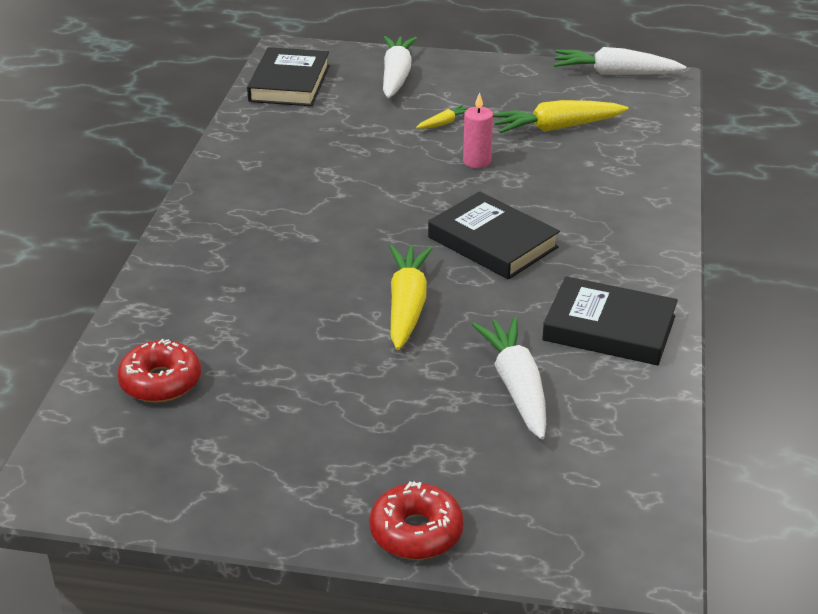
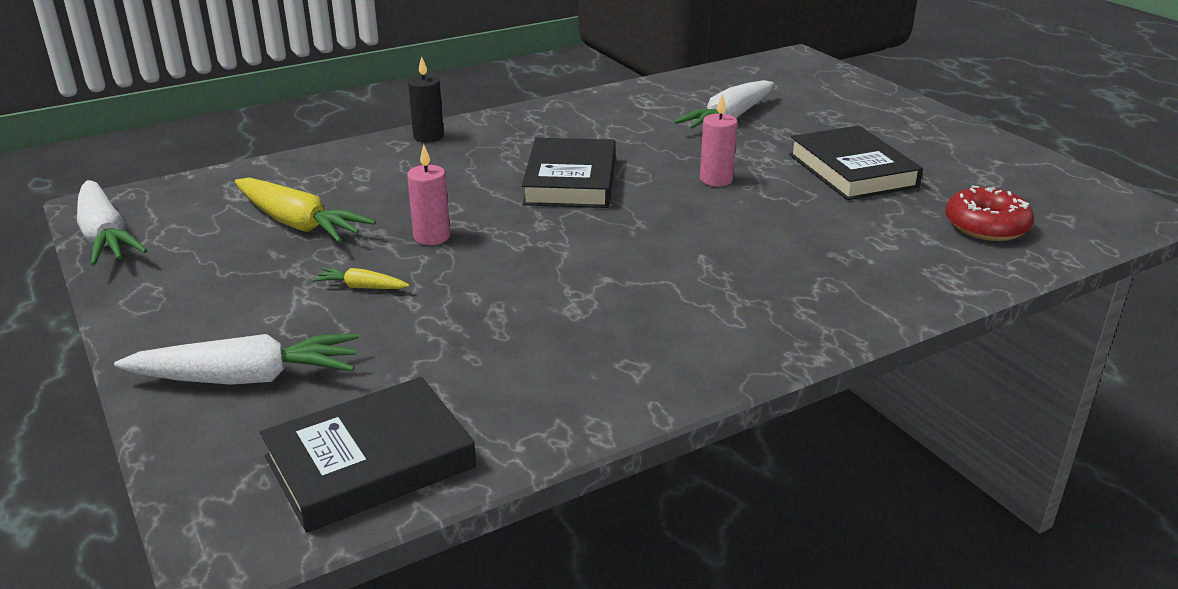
camera: 130 degrees left, 5 degrees down
red donut [369,481,464,560] -> none
white carrot [383,36,417,98] -> white carrot turned 150 degrees counterclockwise [114,333,359,385]
yellow carrot [390,245,433,350] -> pink candle [700,94,738,186]
black book [542,276,678,365] -> black book moved to [789,126,923,200]
none -> black candle [408,56,444,143]

